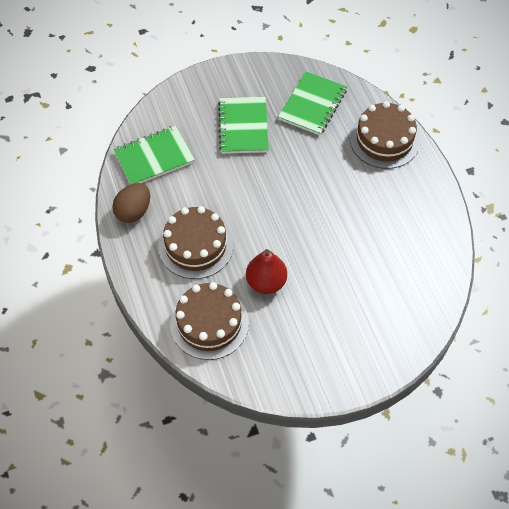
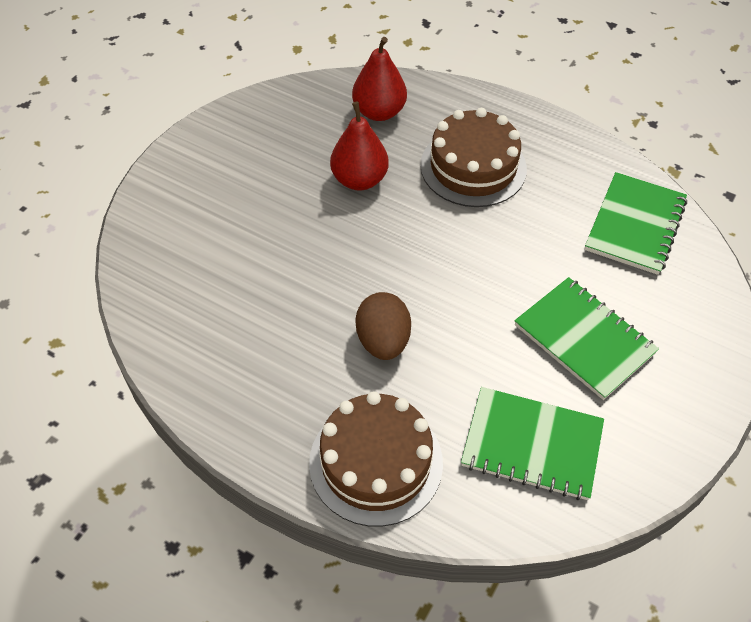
camera: 140 degrees right, 5 degrees down
brown egg [112,183,150,223] -> brown egg moved to [356,292,411,360]
brown cake [170,282,249,360] -> red pear [352,37,407,121]
green notebook [278,71,347,135] -> green notebook turned 60 degrees counterclockwise [461,387,604,500]

